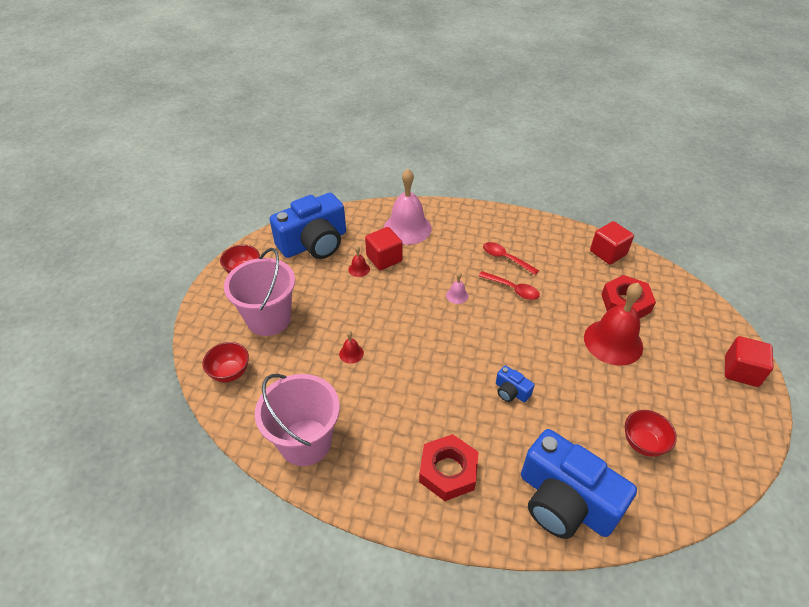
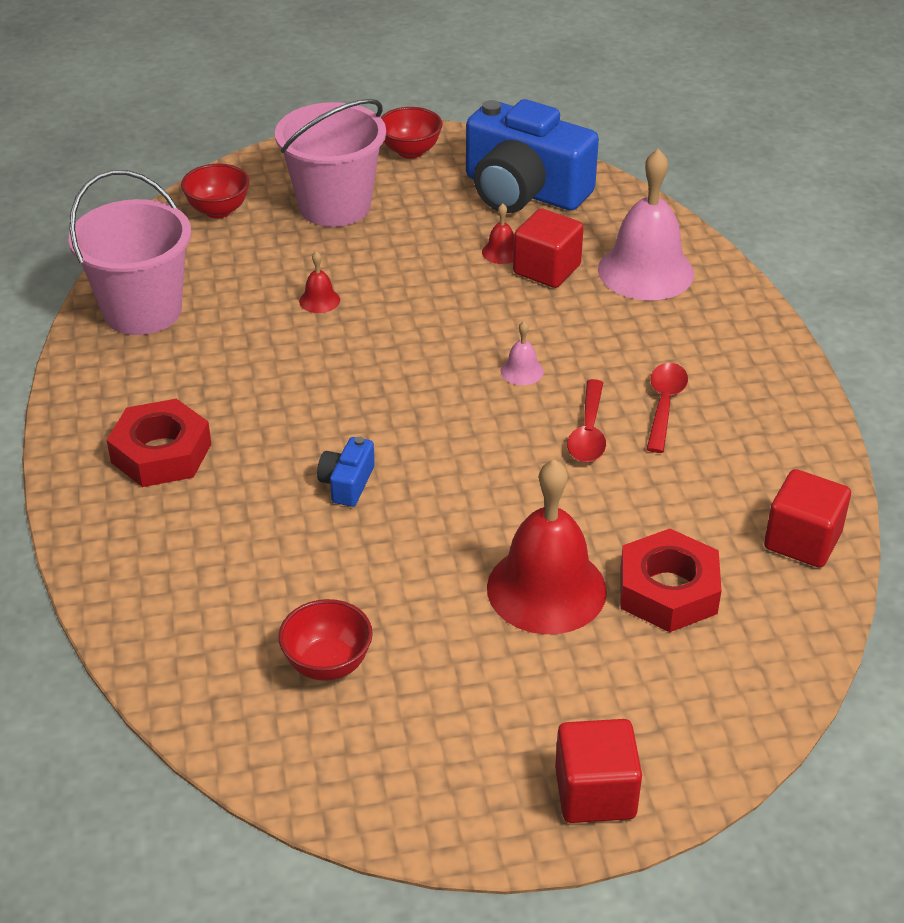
camera: 65 degrees right, 5 degrees down
blue camera [521,429,637,539] -> none

